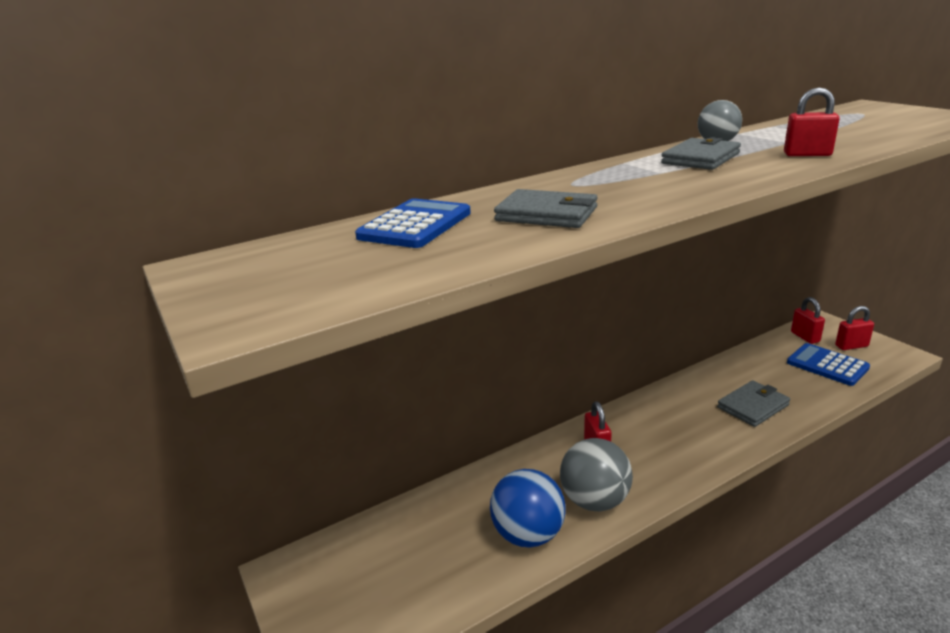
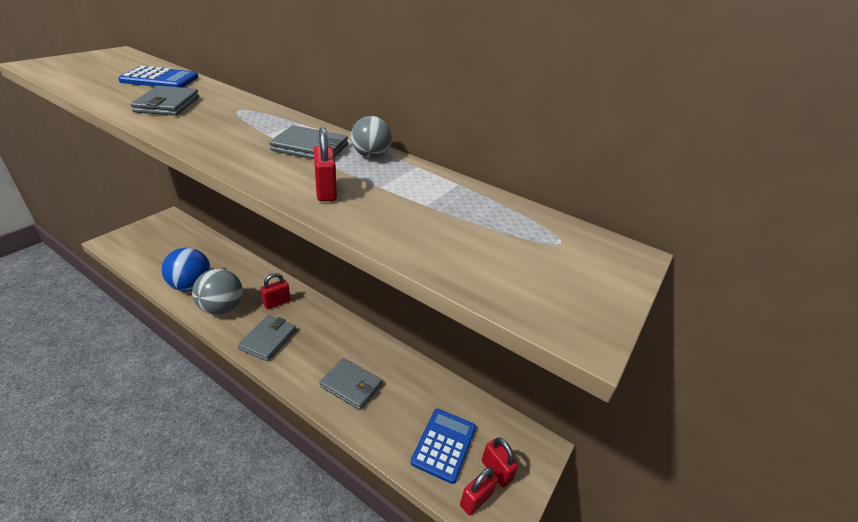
camera: 60 degrees right, 10 degrees up
red padlock [791,297,825,344] -> red padlock moved to [460,467,498,516]
none -> grey wallet [238,315,296,361]

